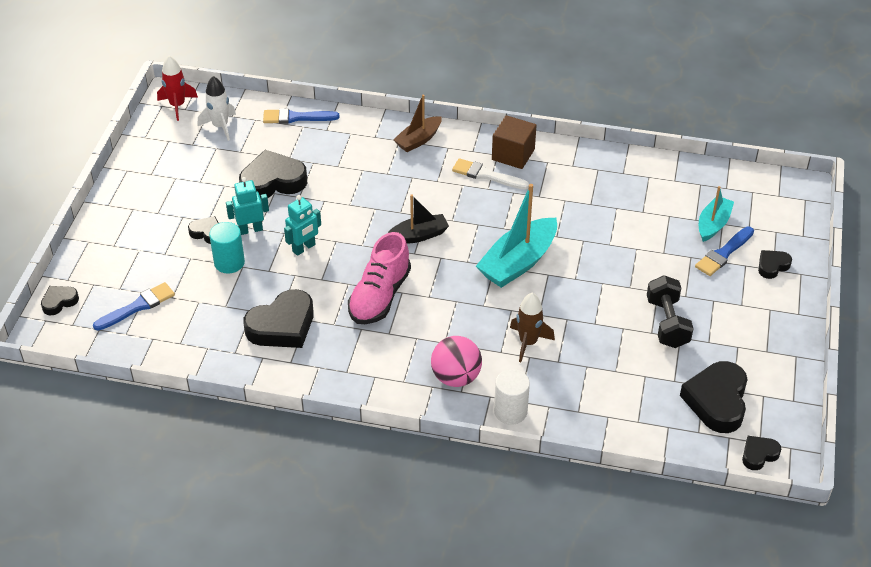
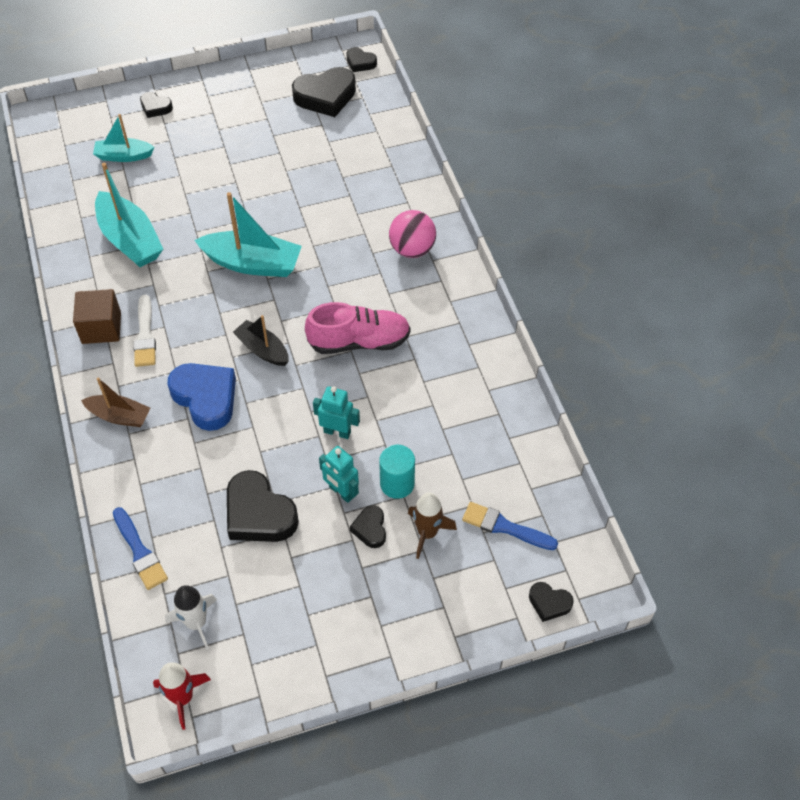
camera: 120 degrees left, 10 degrees up
black heart [243,289,314,348] -> none
white cylinder [494,369,530,425] -> none
brown rocket [510,293,555,362] -> brown rocket moved to [408,492,457,559]
black dumbbell [647,275,694,348] -> none
blue brush [695,227,754,276] -> none
none -> turquoise boat [95,163,163,267]
none -> blue heart [168,363,236,431]

